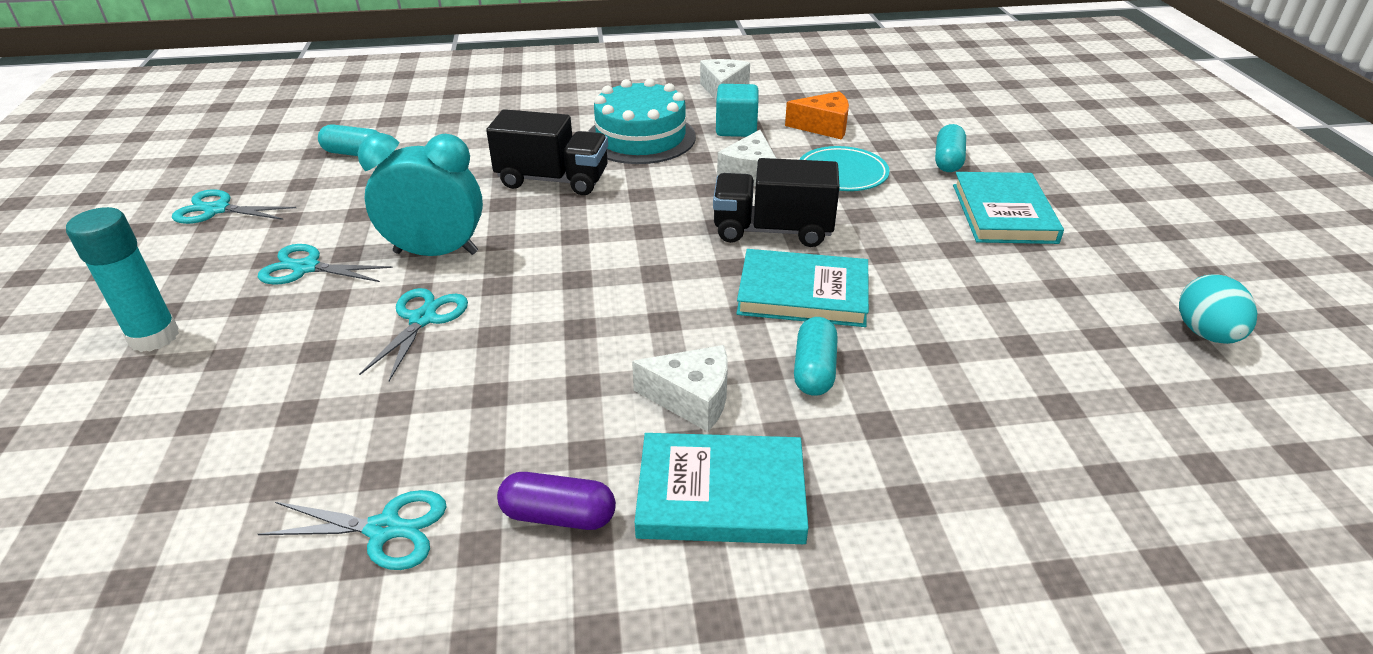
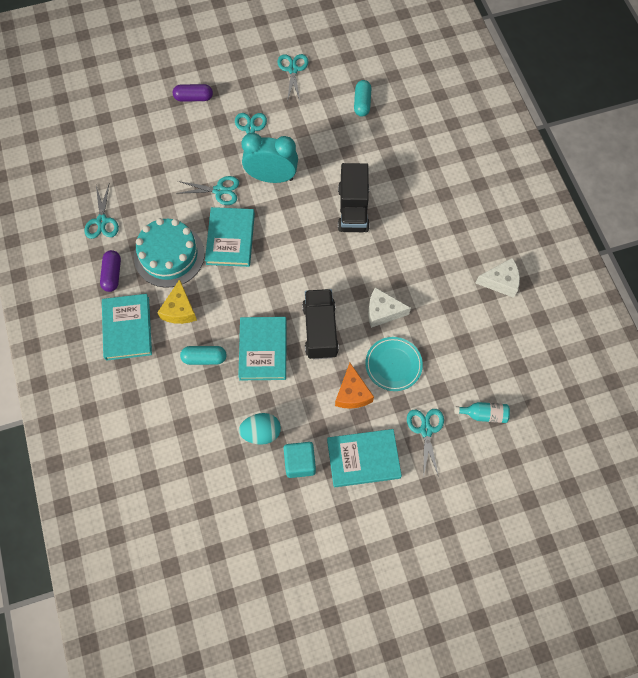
camera: 80 degrees right, 30 degrees up
turquoise glue stick [66,207,179,352] -> purple capsule [173,84,213,102]
turquoise clock [357,133,483,256] -> turquoise clock turned 75 degrees counterclockwise [242,133,298,183]
turquoise cake [588,78,696,164] -> turquoise cake moved to [134,218,205,288]
white cheese [632,345,728,432] -> yellow cheese [157,279,197,324]
turquoise cube [716,84,758,137] -> turquoise cube moved to [284,442,316,478]
orange cheese [785,91,849,140] -> orange cheese moved to [335,363,374,409]
turquoise capsule [935,124,966,172] -> turquoise scissors [407,409,444,478]
turquoise egg [1179,274,1257,344] -> turquoise egg moved to [239,413,281,445]
none -> turquoise book [205,207,255,267]
none -> turquoise bottle [454,402,510,423]

